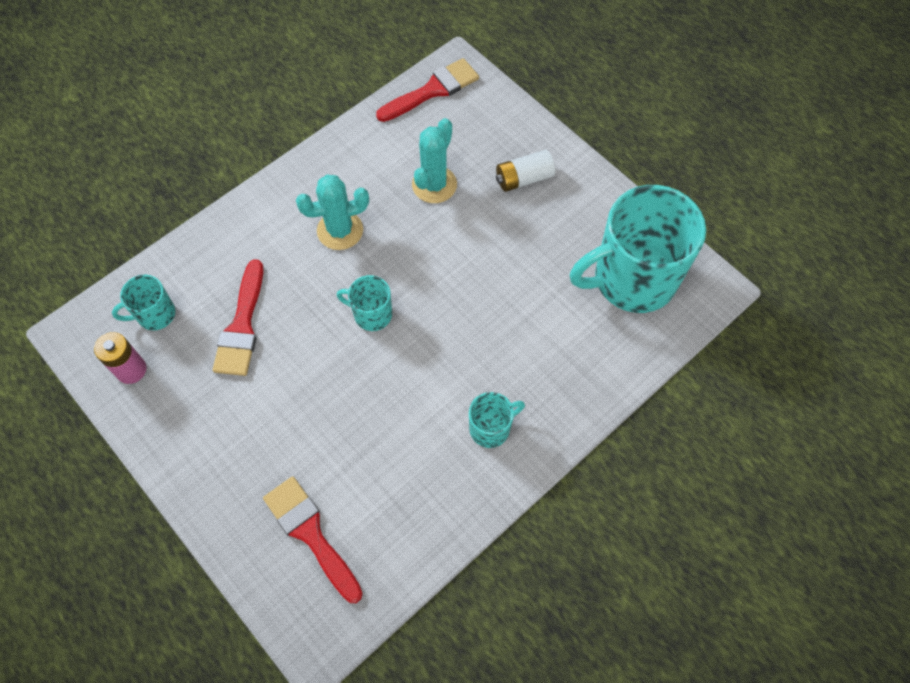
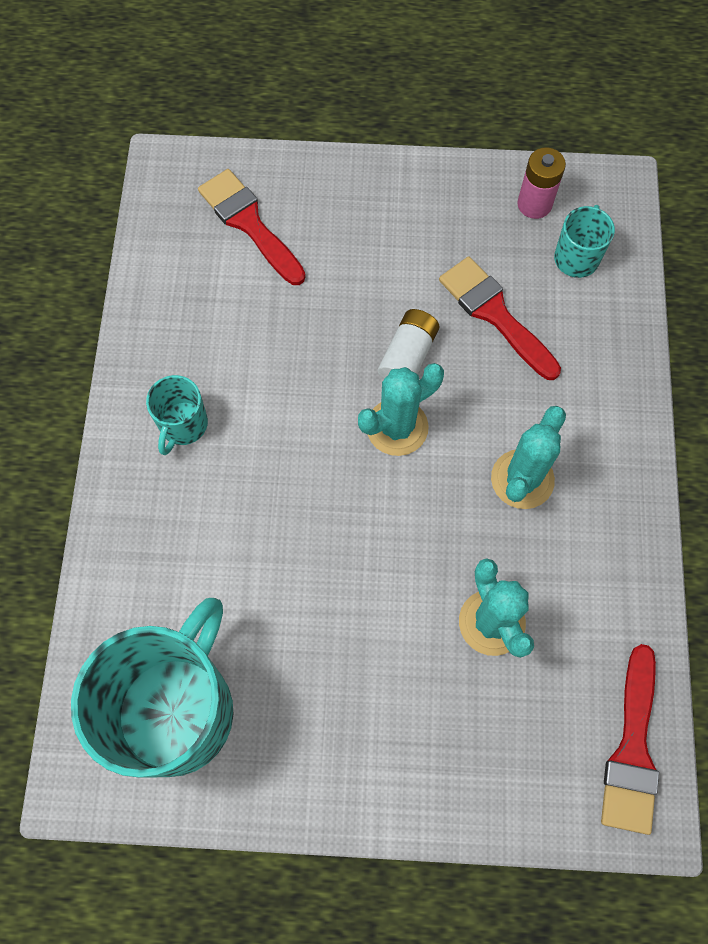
camera: 135 degrees right, 5 degrees up
red brush [263,476,363,603] -> red brush turned 135 degrees counterclockwise [198,169,306,285]
turquoise mug [337,275,392,331] -> turquoise cactus [358,363,444,456]
white battery [496,150,555,192] -> white battery moved to [378,309,439,380]

